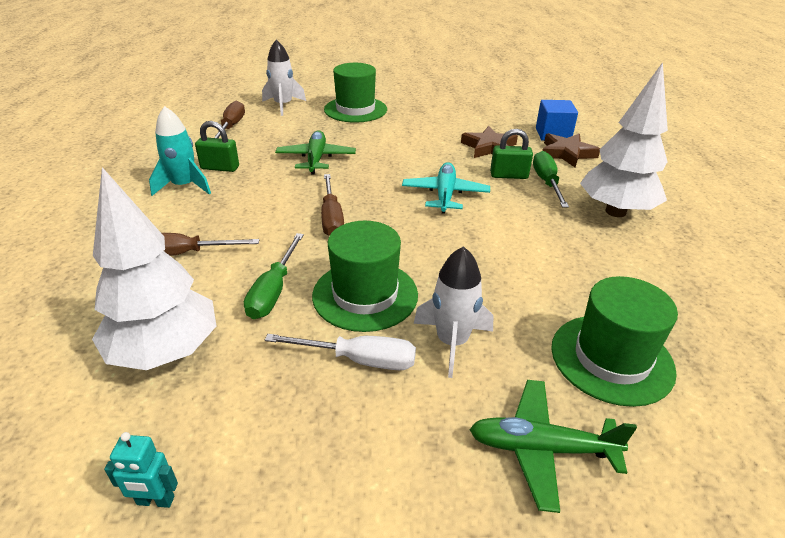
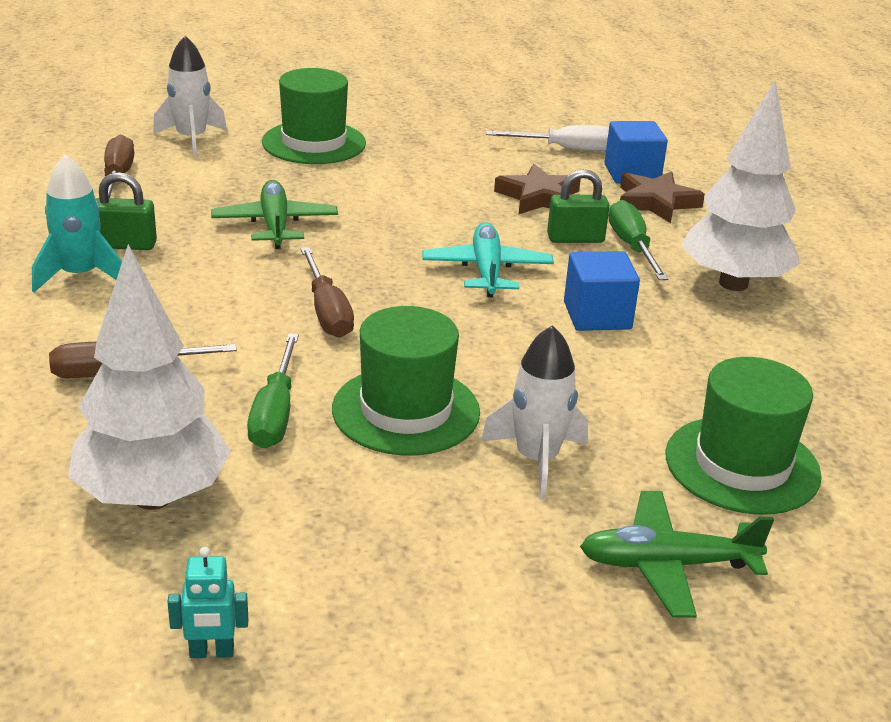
camera: 10 degrees left, 5 degrees down
white screwdriver [265,334,416,370] -> white screwdriver moved to [486,125,609,151]
none -> blue cube [564,251,640,331]

